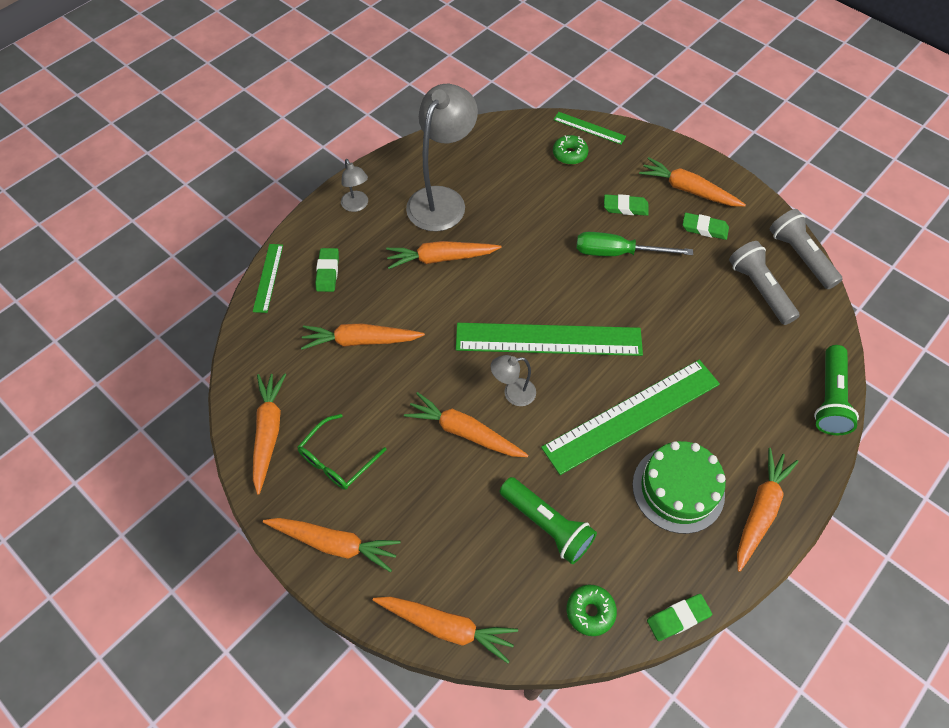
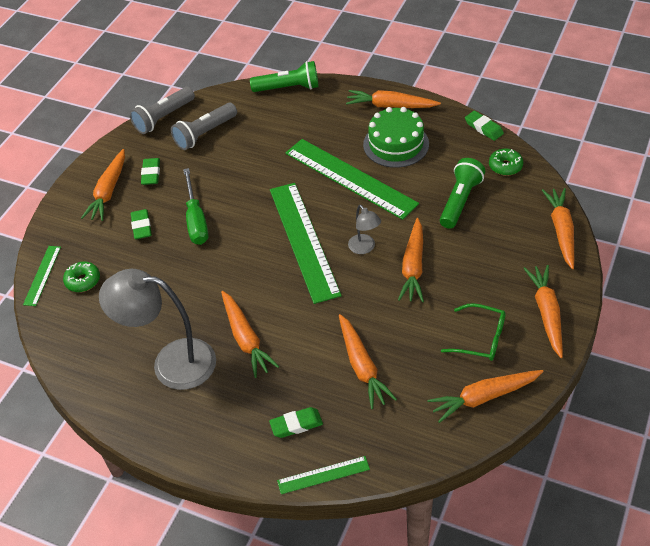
camera: 105 degrees left, 10 degrees down
grey lamp [341,159,368,212] -> none

